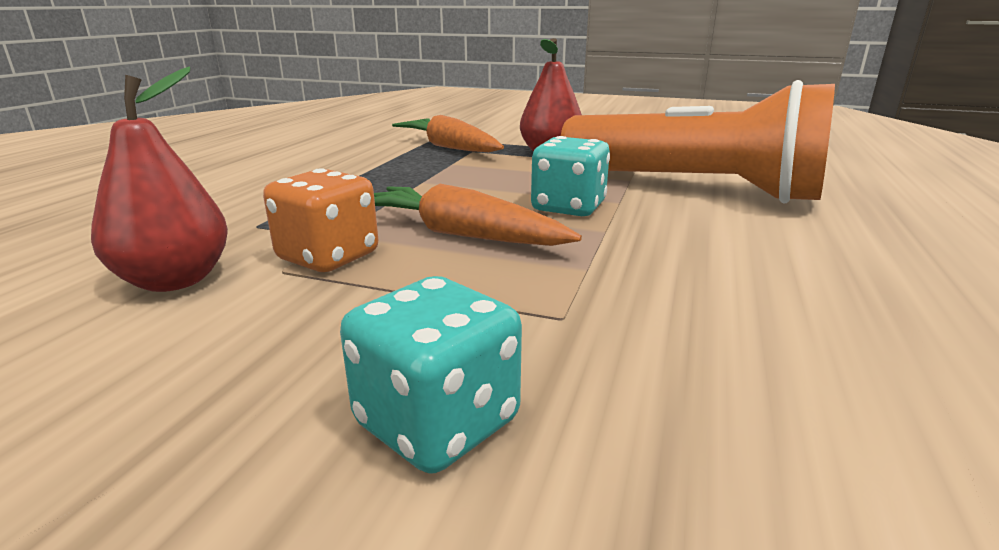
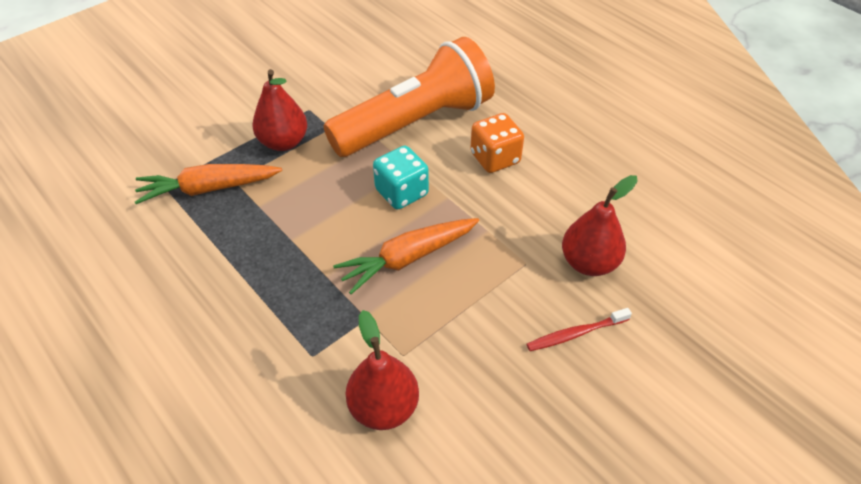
camera: 60 degrees left, 25 degrees up
orange dice [263,168,378,272] -> orange dice moved to [470,113,524,173]
turquoise dice [340,276,522,474] -> red toothbrush [527,308,632,351]
none -> red pear [562,175,638,276]

